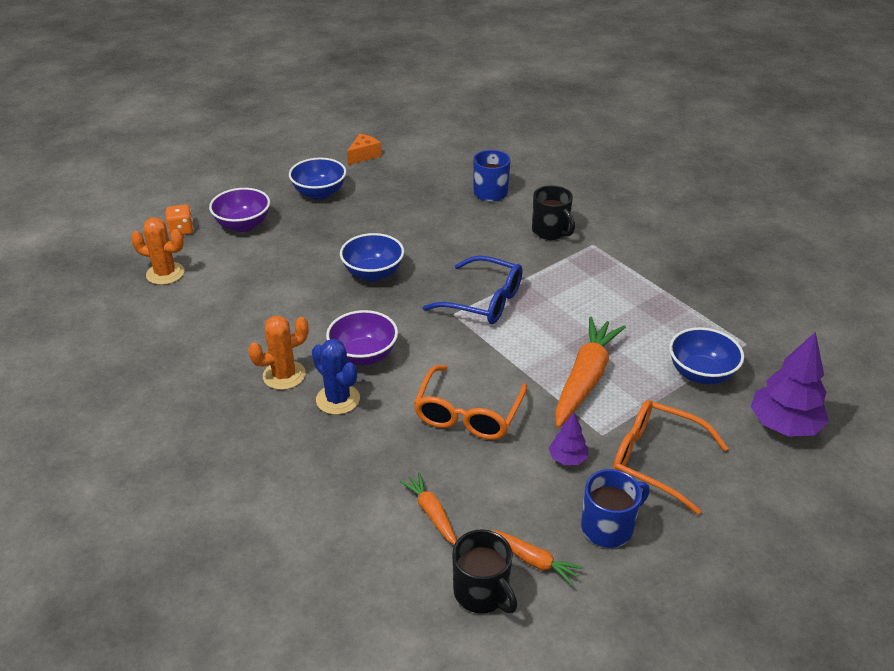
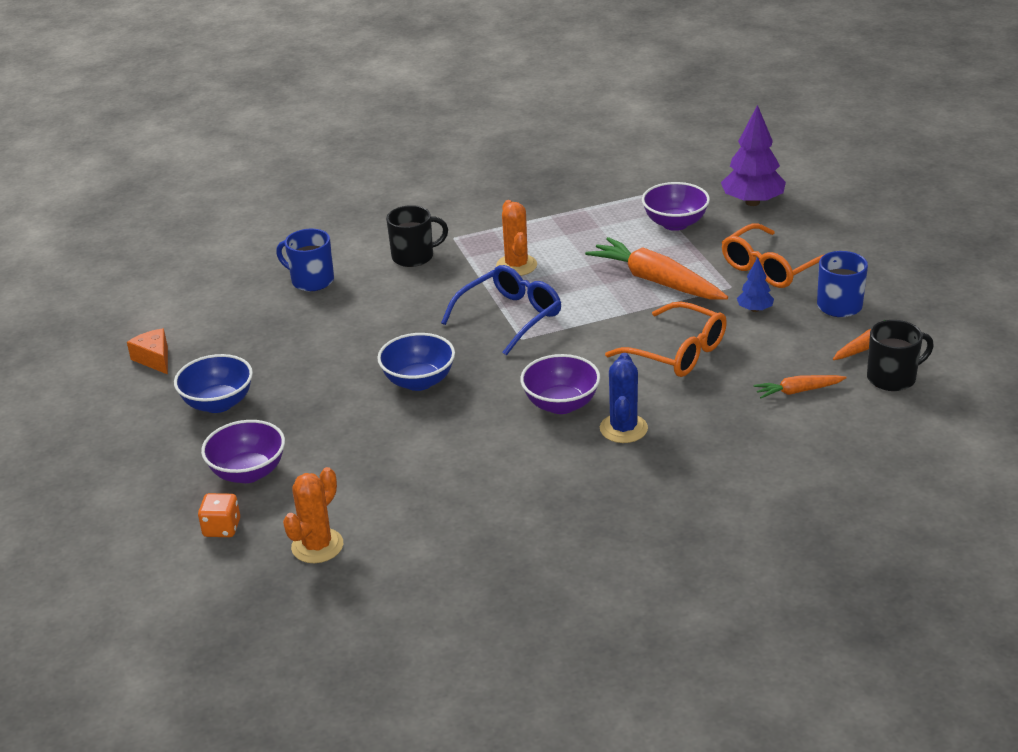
camera: 70 degrees left, 5 degrees down
orange cactus [248,316,309,390] -> orange cactus moved to [496,200,537,276]
blue cactus [312,339,360,415] -> blue cactus turned 60 degrees counterclockwise [600,353,648,443]
purple tree [549,412,588,465] -> blue tree [737,257,774,312]
blue bowl [669,327,744,385] -> purple bowl [642,182,710,231]

